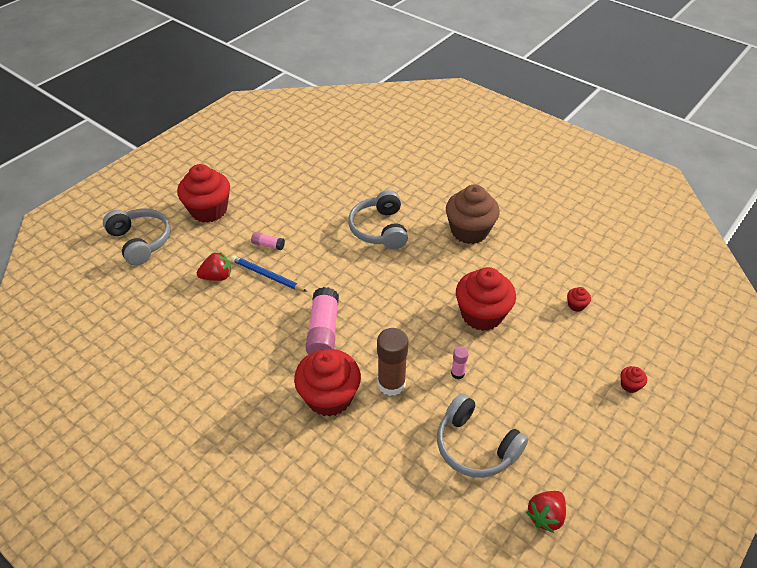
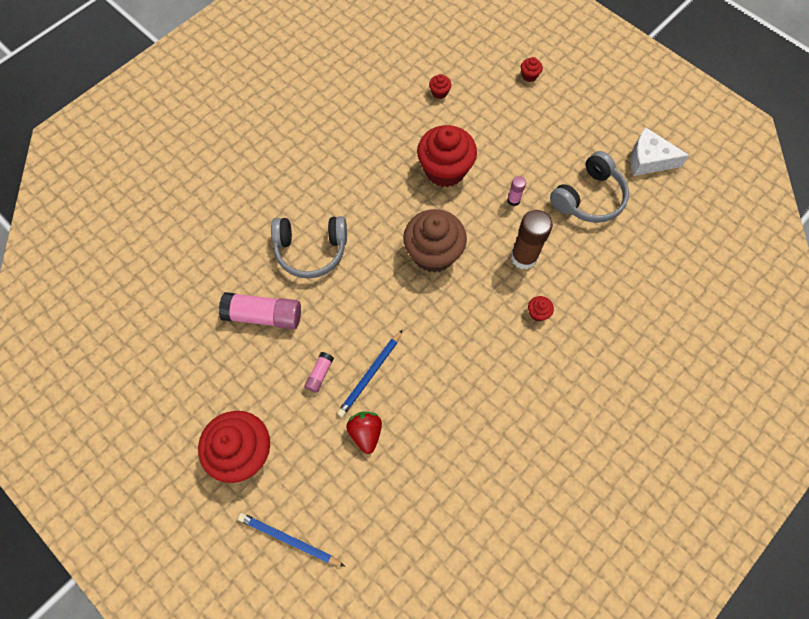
camera: 85 degrees left, 20 degrees up
grey headphones [103,209,171,266] -> blue pencil [238,513,345,567]
red cupcake [294,349,361,417] -> red cupcake [528,296,554,321], size x0.40
pink glue stick [306,287,339,354] -> pink glue stick moved to [219,292,301,329]
brown cupcake [446,184,500,244] -> brown cupcake moved to [403,209,467,273]
red strawberry [526,491,566,533] -> white cheese [630,127,689,176]

